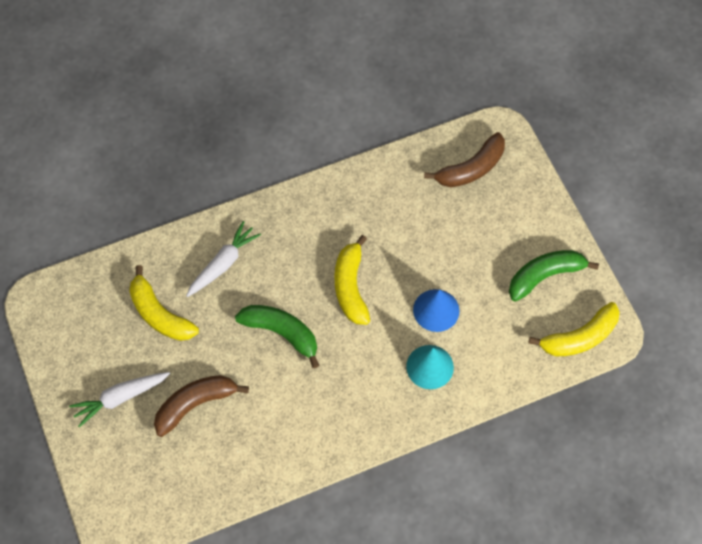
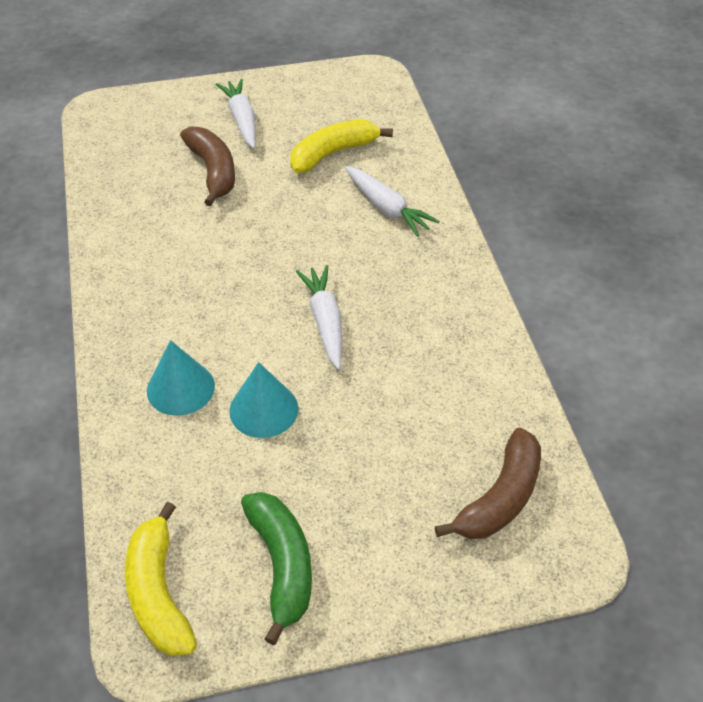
camera: 100 degrees right, 15 degrees down
green banana [235,305,319,368] -> none
yellow banana [334,235,370,325] -> white carrot [296,265,342,370]
blue cone [413,289,460,332] -> turquoise cone [229,362,298,438]
brown banana [424,132,505,187] -> brown banana turned 120 degrees counterclockwise [435,427,541,539]

